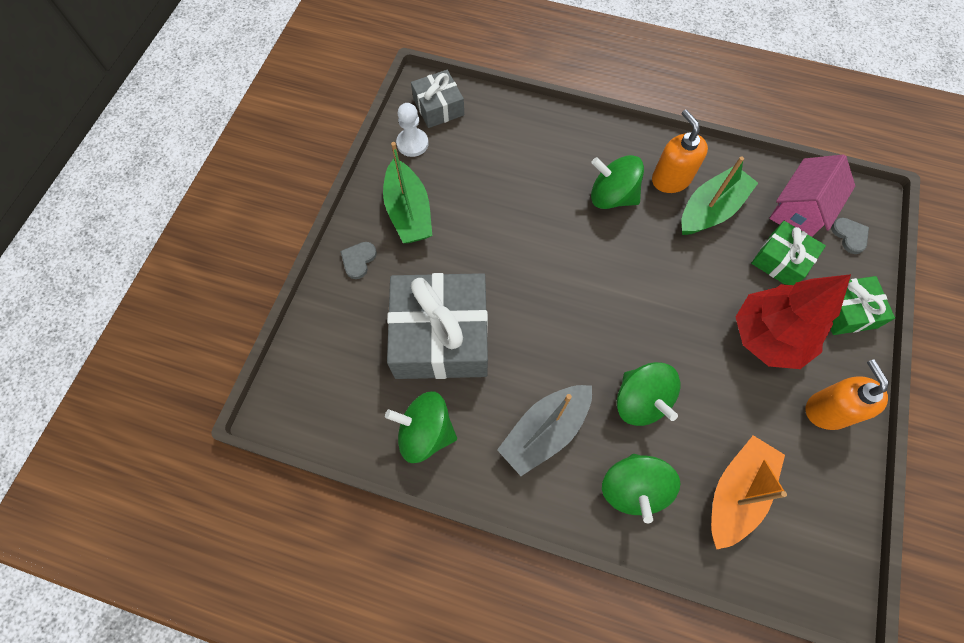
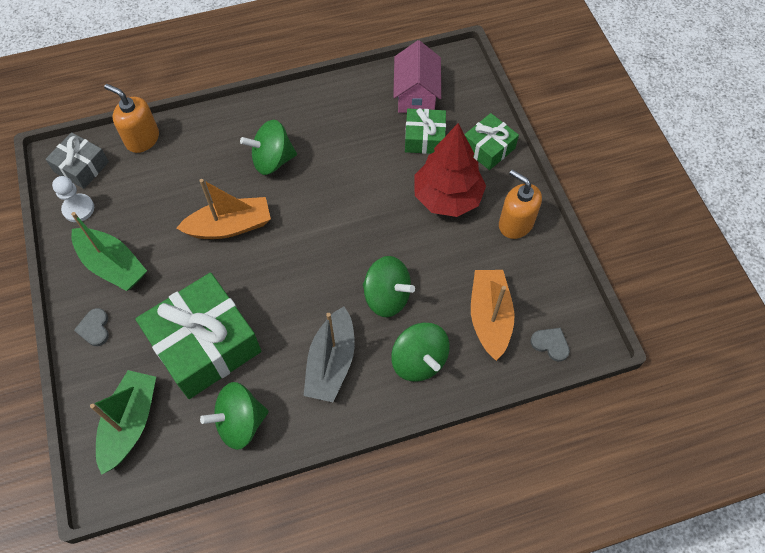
camera: 35 degrees left, 5 degrees down
grey gift [387,273,488,379] -> green gift [135,273,261,399]
orange soap dispenser [652,109,708,193] -> orange soap dispenser moved to [104,84,159,153]
green boat [681,156,758,235] -> green boat moved to [90,370,156,475]
grey heart [831,218,869,254] -> grey heart moved to [530,328,570,362]
none -> orange boat [176,179,271,239]

